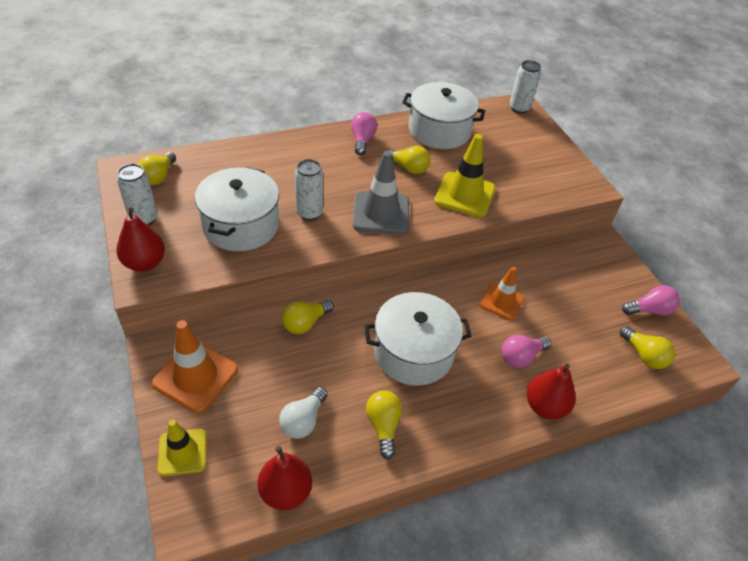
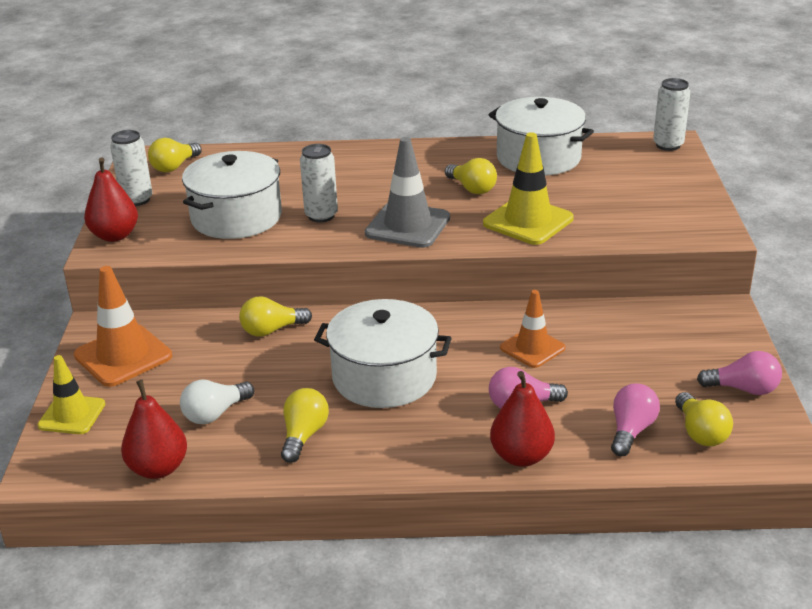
camera: 25 degrees right, 15 degrees down
pink light bulb [351,112,377,155] -> pink light bulb moved to [611,383,660,456]

